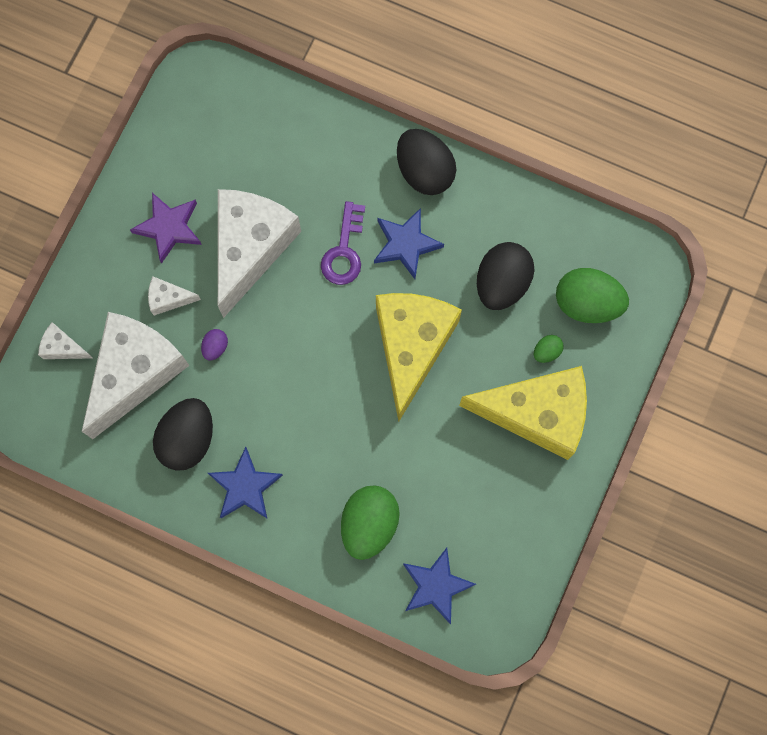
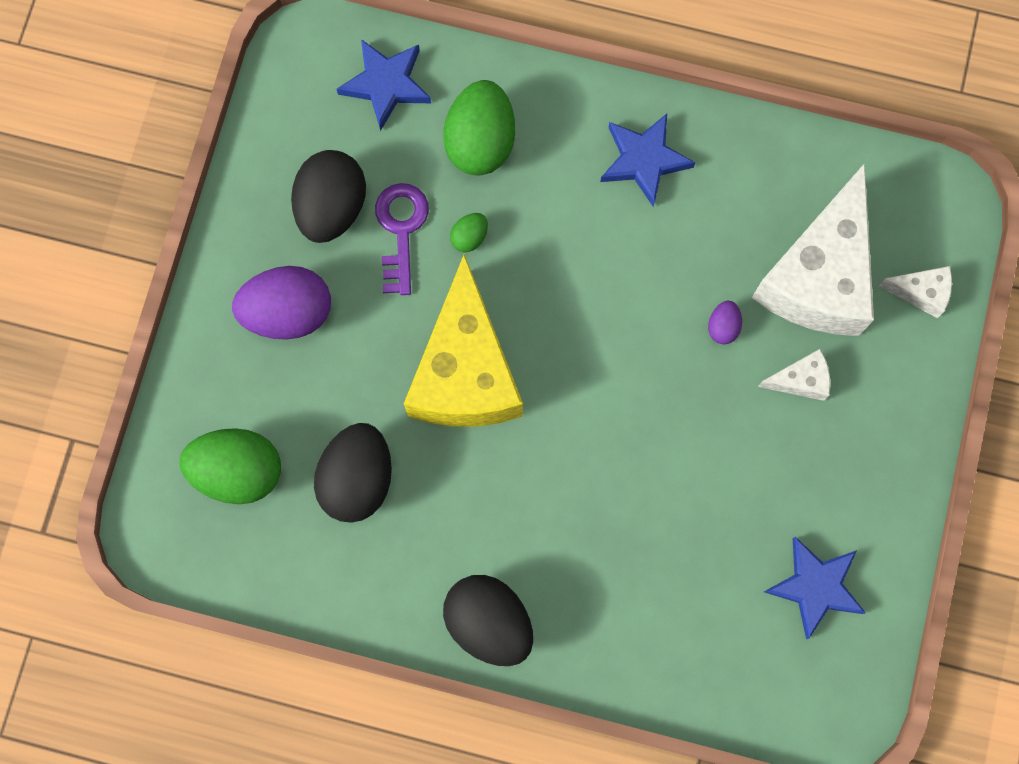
camera: 170 degrees right, 0 degrees up
purple star [130,193,202,263] -> none
black egg [153,398,213,471] -> black egg moved to [291,150,366,243]
white cheese [218,189,301,318] -> none
purple key [321,201,365,285] -> purple key moved to [375,183,429,295]
blue star [374,208,444,279] -> blue star moved to [764,537,866,639]
yellow cheese [459,366,587,460] -> purple egg [232,266,331,340]
green egg [534,335,564,363] -> green egg moved to [450,213,488,252]

